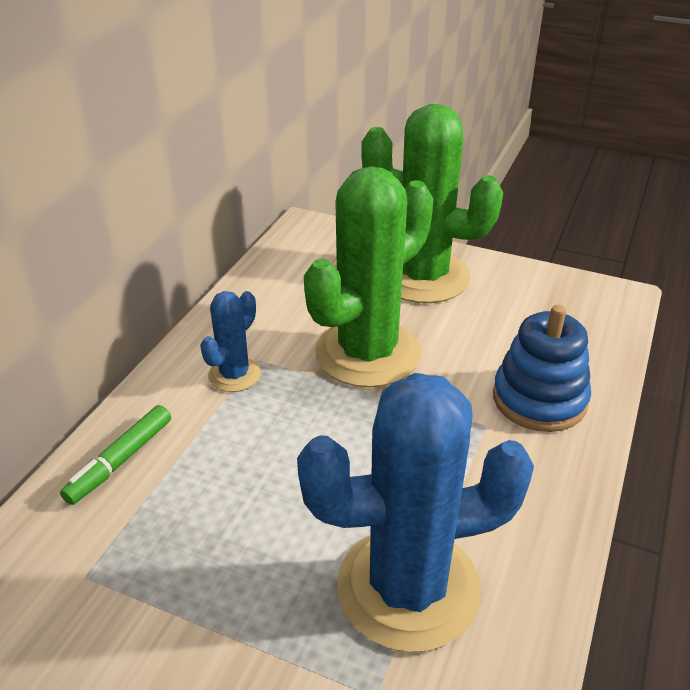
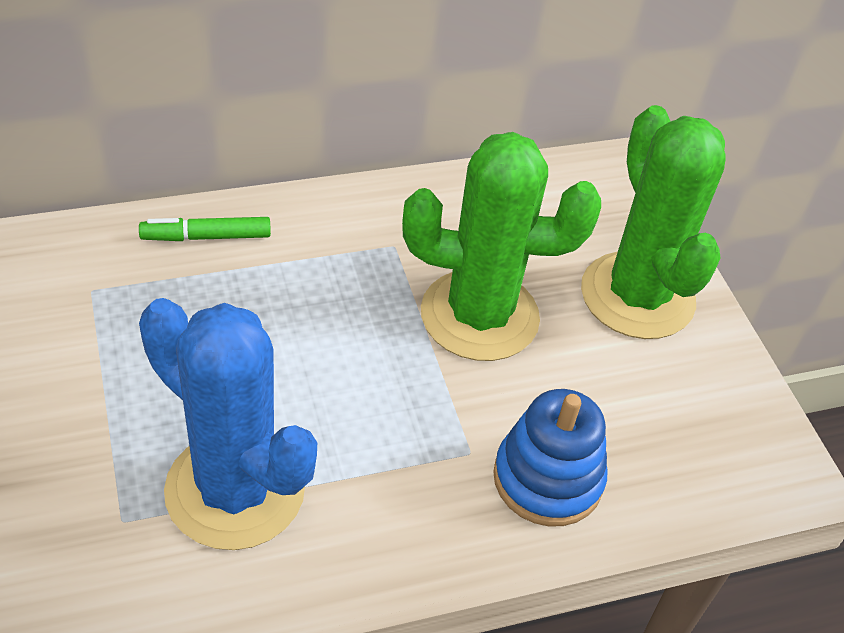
camera: 45 degrees right, 10 degrees up
blue cactus [200,291,261,392] -> none

